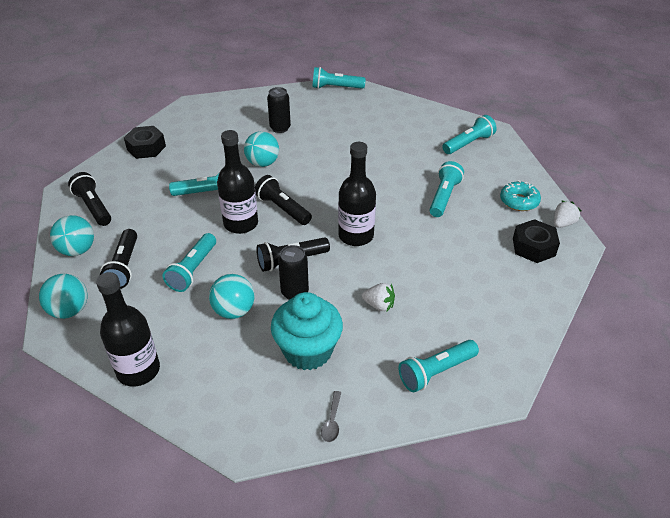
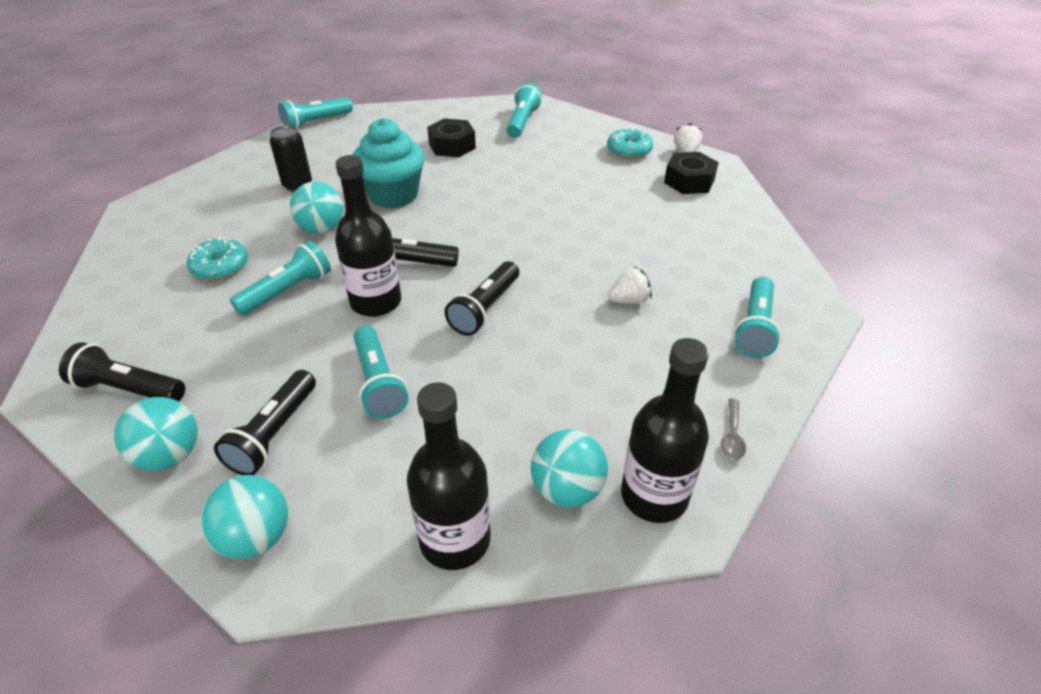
camera: 40 degrees left, 0 degrees up
black flashlight [100,229,137,289] -> black flashlight turned 60 degrees clockwise [214,370,316,475]
black nut [124,126,166,159] -> black nut moved to [427,118,476,157]
turquoise ball [209,274,255,319] -> turquoise ball moved to [531,429,608,508]
turquoise cupcake [271,292,343,370] -> turquoise cupcake moved to [353,118,425,209]
black can [278,245,309,300] -> none
grey spoon [321,391,341,442] -> grey spoon turned 45 degrees clockwise [721,398,746,460]
black bottle [338,142,376,246] -> black bottle moved to [621,338,709,523]
turquoise flashlight [429,161,464,217] -> none
none -> turquoise donut [187,237,248,281]

